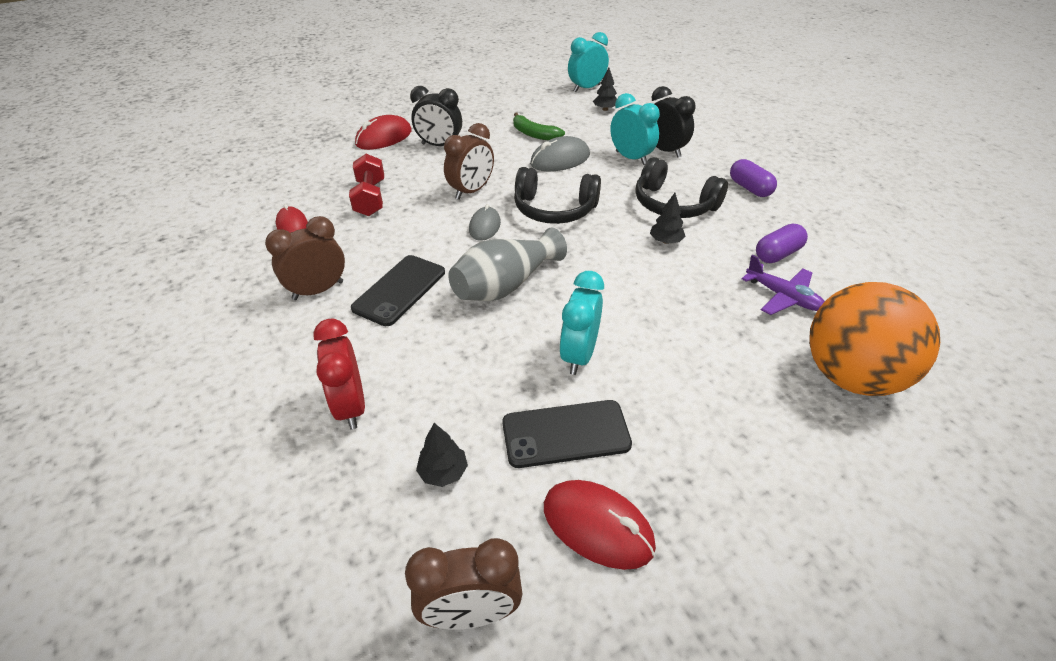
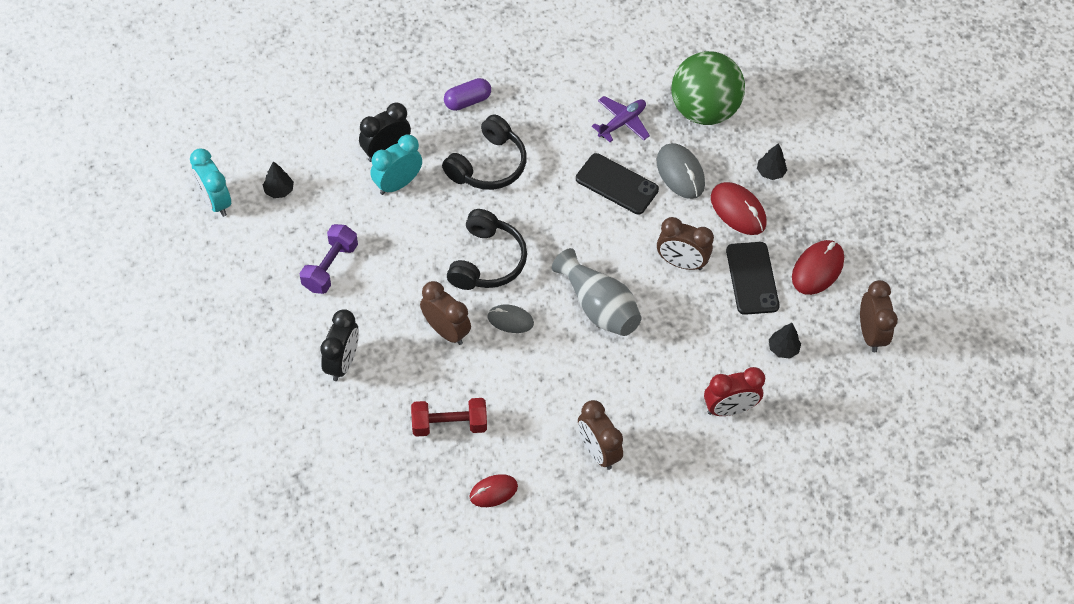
camera: 90 degrees left, 15 degrees up
black phone [351,255,445,326] -> black phone moved to [576,153,659,214]
red mouse [355,115,412,150] -> red mouse moved to [711,182,767,235]
green banana [513,113,565,140] -> purple dumbbell [300,224,358,294]
grey mouse [530,136,590,171] -> grey mouse moved to [657,143,705,199]
turquoise clock [559,271,604,375] -> brown clock [657,217,714,270]
black tree [650,193,686,244] -> black tree moved to [757,143,787,180]
purple capsule [756,224,808,263] -> none
orange ball [809,282,940,396] -> green ball [671,51,745,125]

